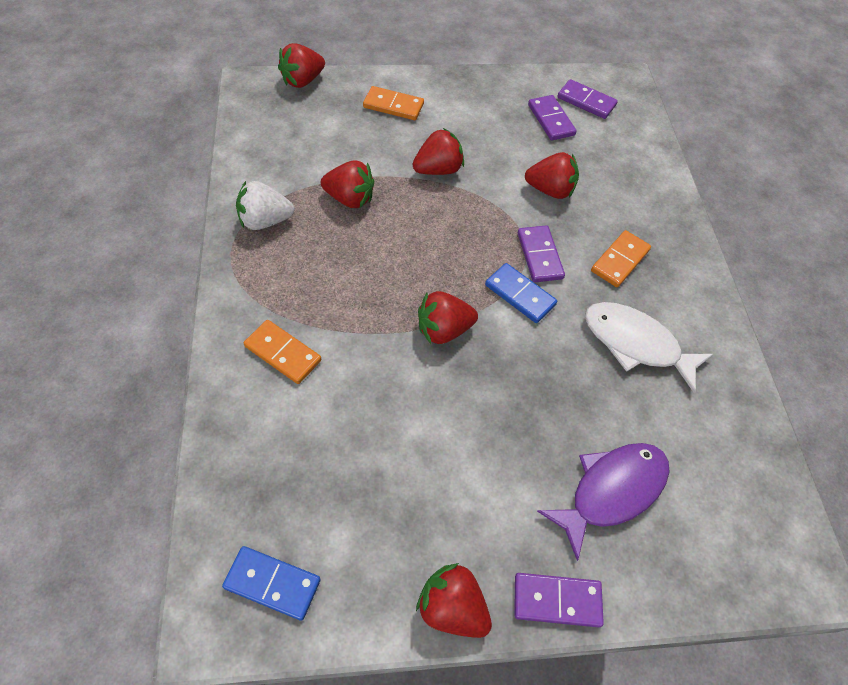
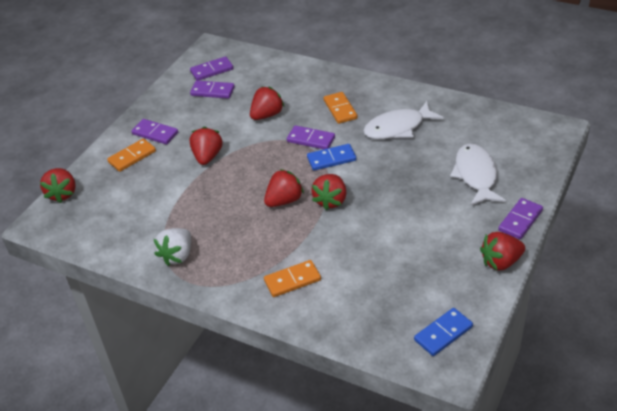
camera: 50 degrees left, 15 degrees down
red strawberry [321,160,374,208] -> red strawberry moved to [264,169,304,207]
purple fish [537,443,669,561] -> white fish [450,143,506,206]
none -> purple domino [131,119,178,145]

